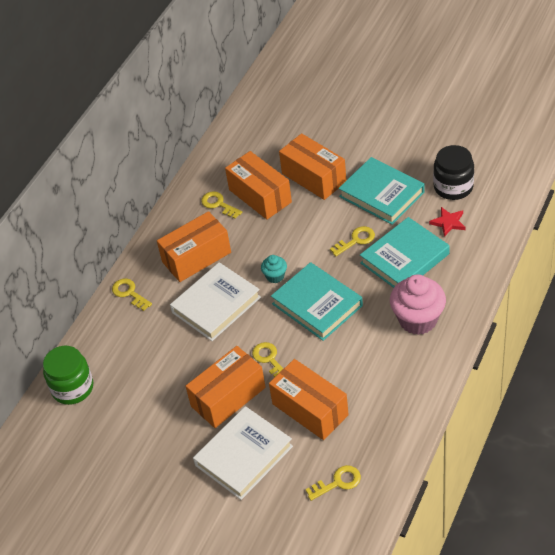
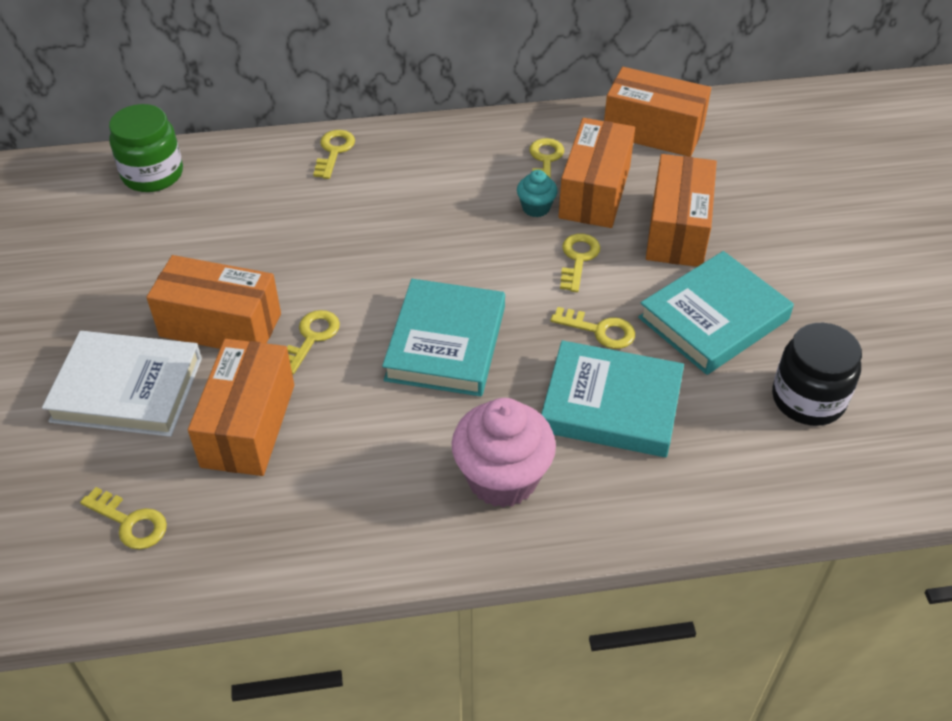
camera: 50 degrees right, 0 degrees up
orange box [157,211,231,282] -> orange box moved to [604,67,711,157]
white book [170,262,261,341] -> none
turquoise cupcake [261,255,287,283] -> turquoise cupcake moved to [517,170,558,217]
turquoise book [339,157,424,225] -> turquoise book turned 45 degrees clockwise [638,251,794,375]
red star [429,207,466,237] -> none
none -> yellow key [560,234,601,292]

